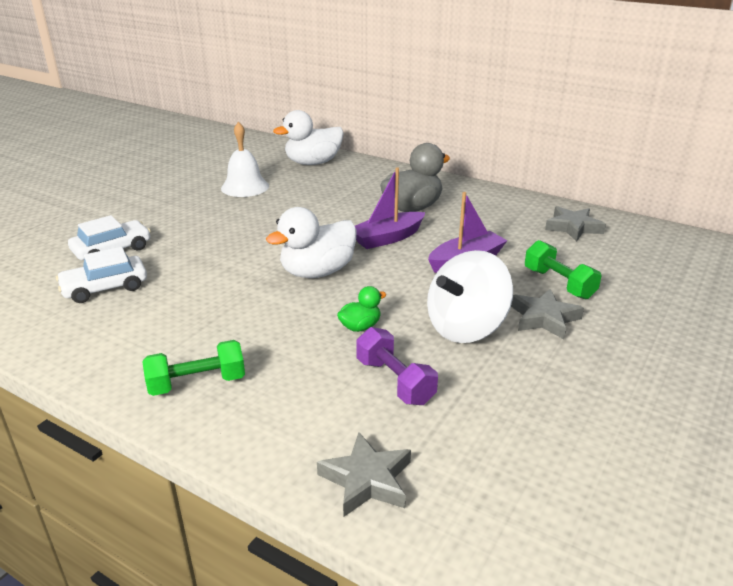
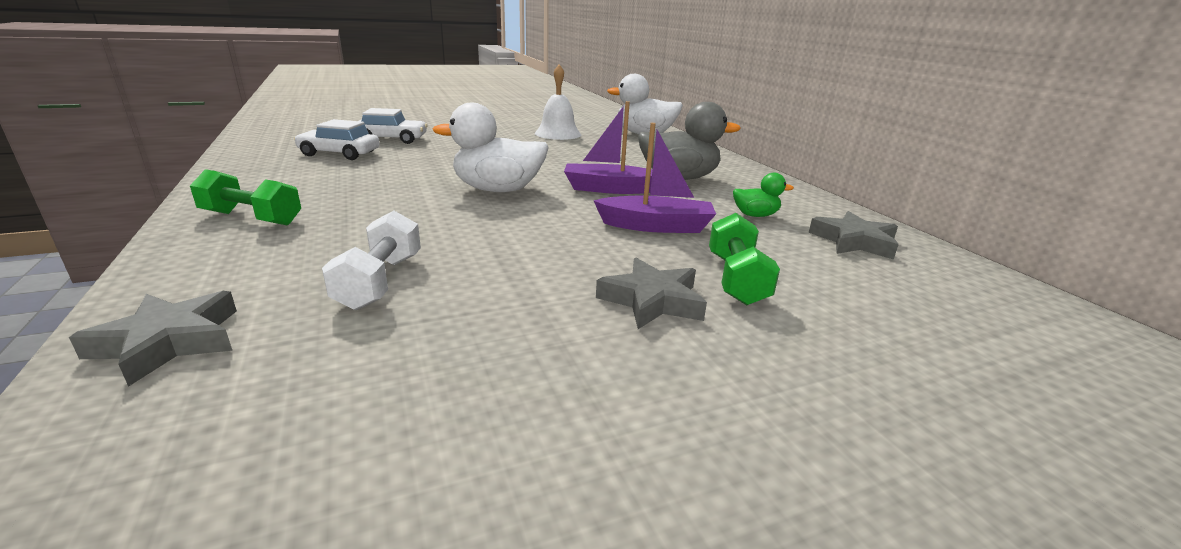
camera: 35 degrees right, 5 degrees down
green duck [337,286,386,332] -> green duck moved to [733,173,794,217]
purple dumbbell [356,327,438,405] -> white dumbbell [322,211,421,310]
white spinning top [427,250,513,343] -> none

